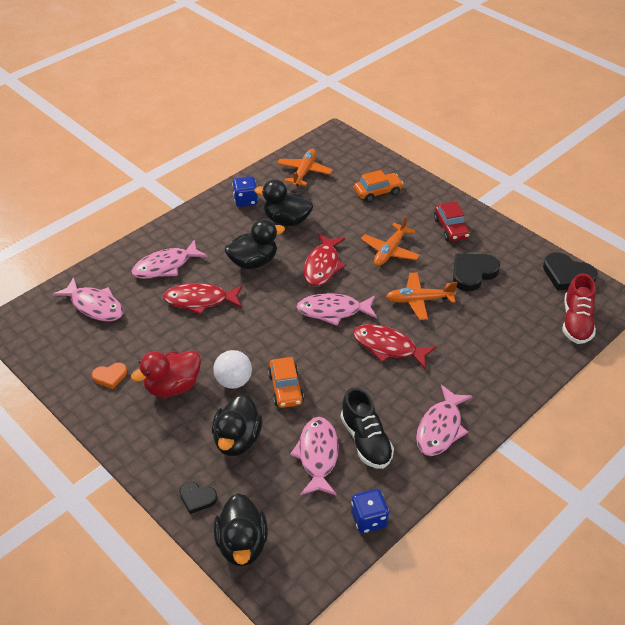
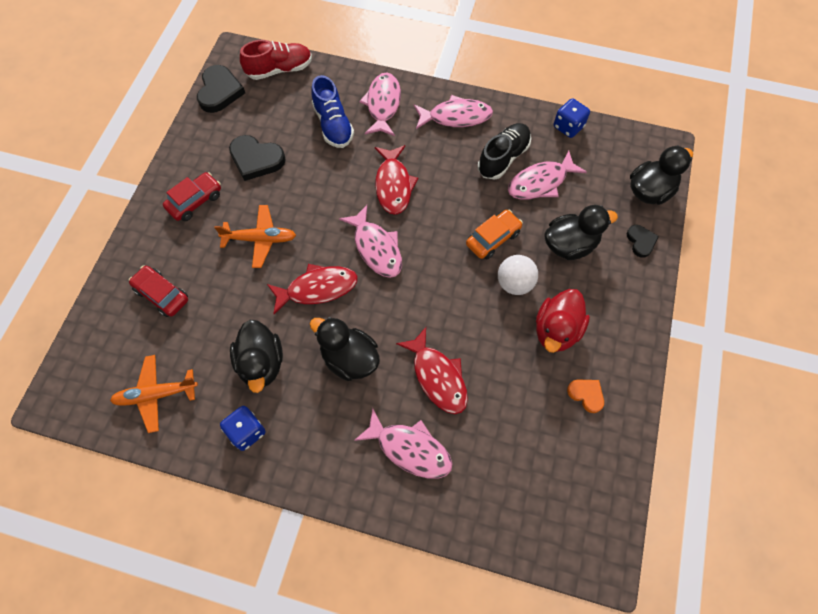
camera: 120 degrees left, 20 degrees up
pink fish [52,277,123,321] -> pink fish moved to [359,72,401,136]
red duck [131,350,201,397] -> red duck turned 90 degrees clockwise [536,289,590,353]
orange car [354,170,403,202] -> red car [129,266,188,317]
orange plane [386,272,457,320] -> none
none -> blue shoe [311,75,354,148]

